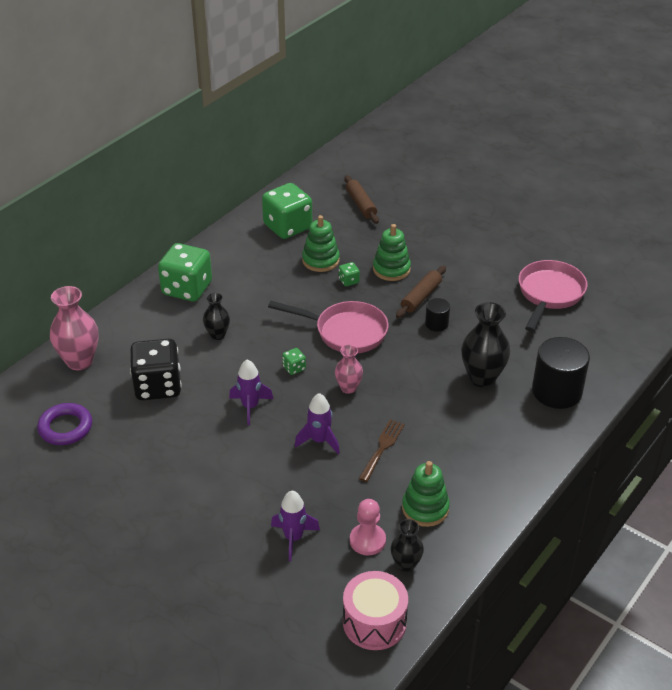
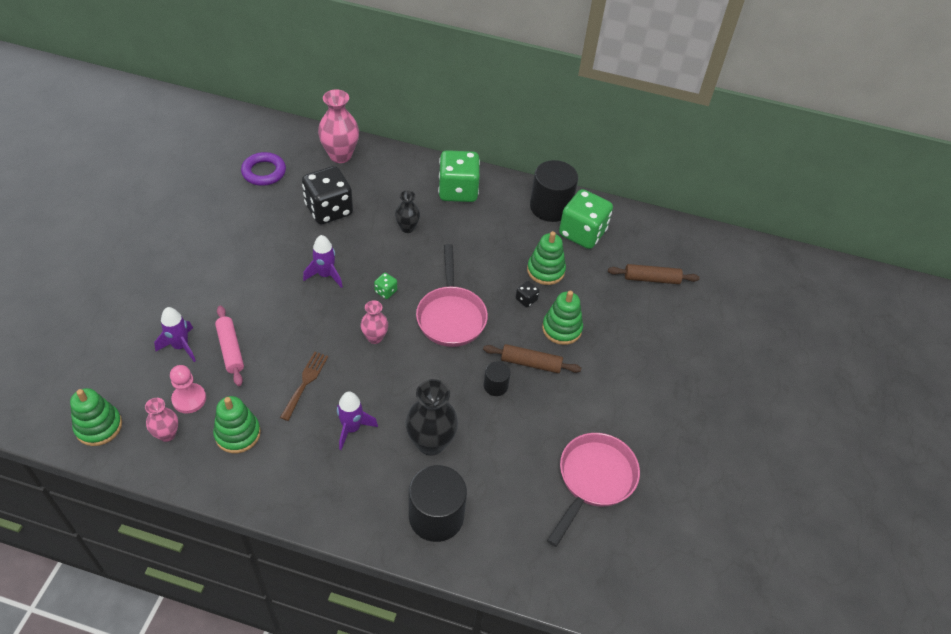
camera: 65 degrees right, 10 degrees up
purple rocket [295,393,340,454] -> purple rocket moved to [337,392,378,450]
green dice [339,262,360,286] -> black dice [516,281,539,307]
pink drum [343,571,408,650] -> green stacking toy [70,388,122,446]
brown rolling pin [344,175,379,224] -> brown rolling pin turned 45 degrees clockwise [608,264,700,284]
brown fork [359,419,405,482] -> brown fork turned 75 degrees counterclockwise [280,352,328,421]
black vase [391,519,424,572] -> pink vase [145,398,178,442]
pink pan [519,260,588,332] -> pink pan turned 60 degrees counterclockwise [547,433,640,547]
none -> pink rolling pin [215,305,244,386]
none -> black cylinder [530,160,578,222]

